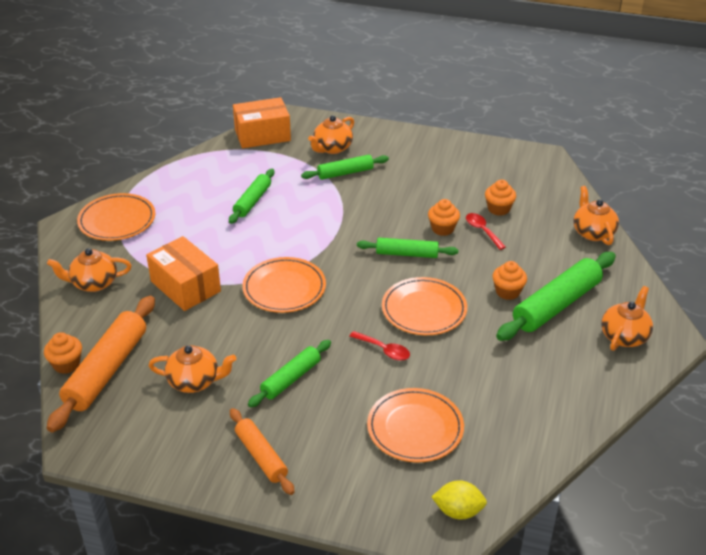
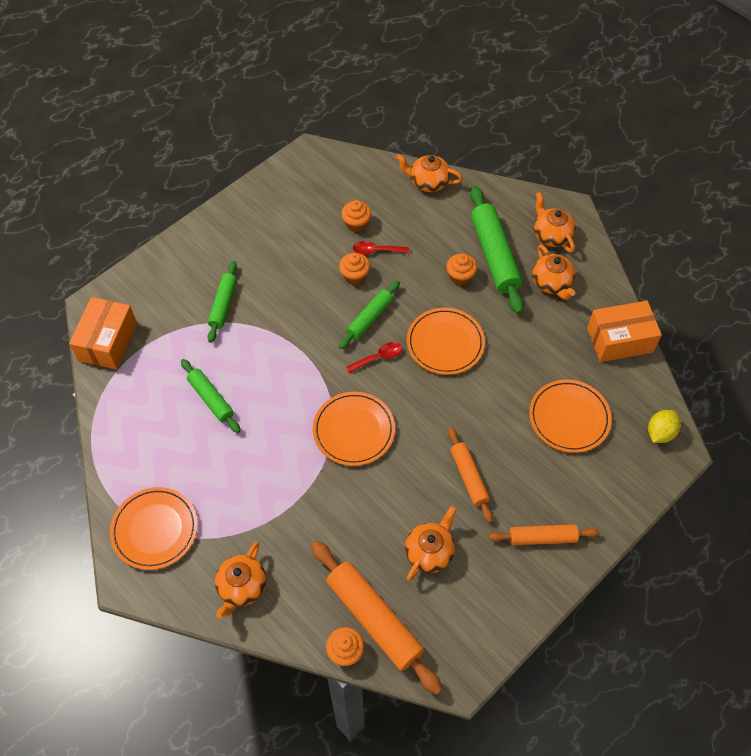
camera: 60 degrees left, 20 degrees up
orange box [146,236,221,311] -> orange box moved to [587,301,662,362]
green rolling pin [248,340,331,407] -> orange rolling pin [448,427,493,523]
orange teapot [308,115,354,154] -> orange teapot moved to [532,244,576,300]
red spoon [349,331,410,361] -> red spoon moved to [346,342,402,373]

